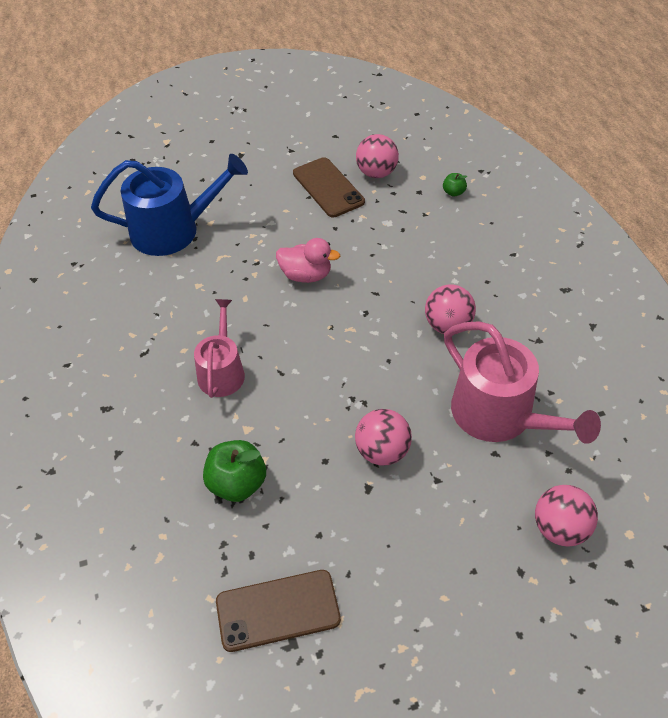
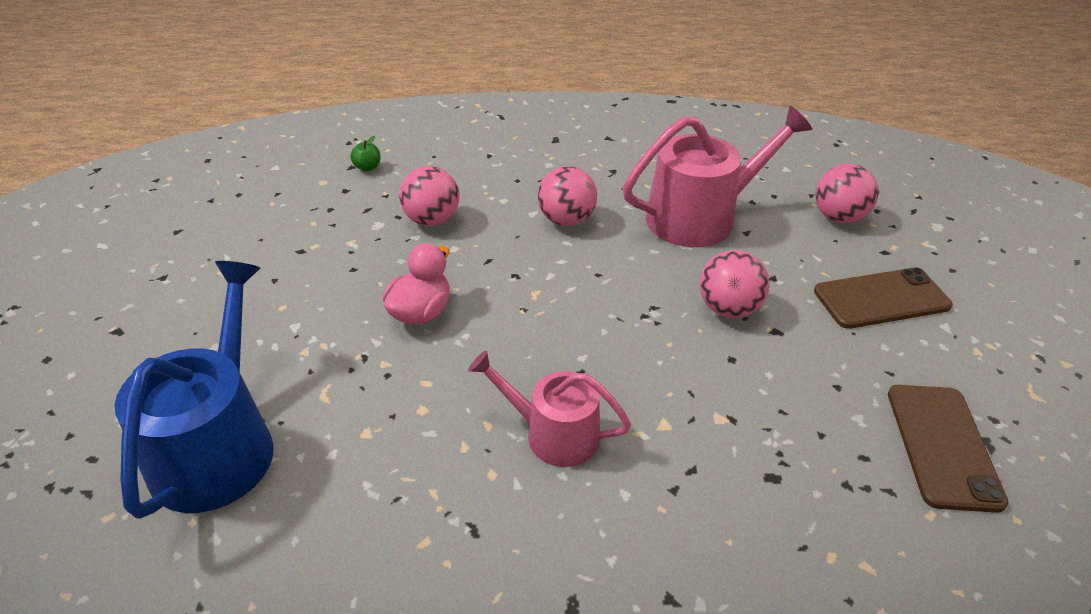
camera: 75 degrees left, 10 degrees down
green apple [203,440,266,502] -> none
brown phone [293,157,365,217] -> brown phone moved to [814,267,953,329]
pink ball [356,134,399,178] -> pink ball moved to [399,166,460,226]

